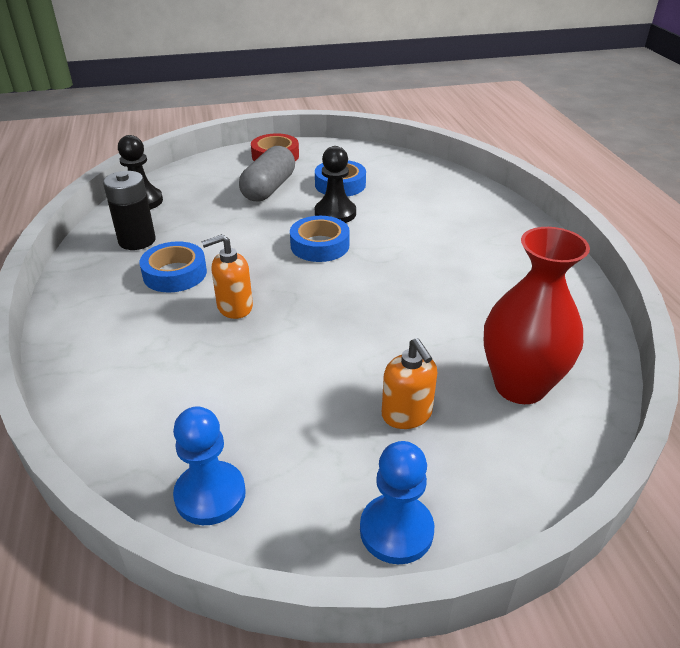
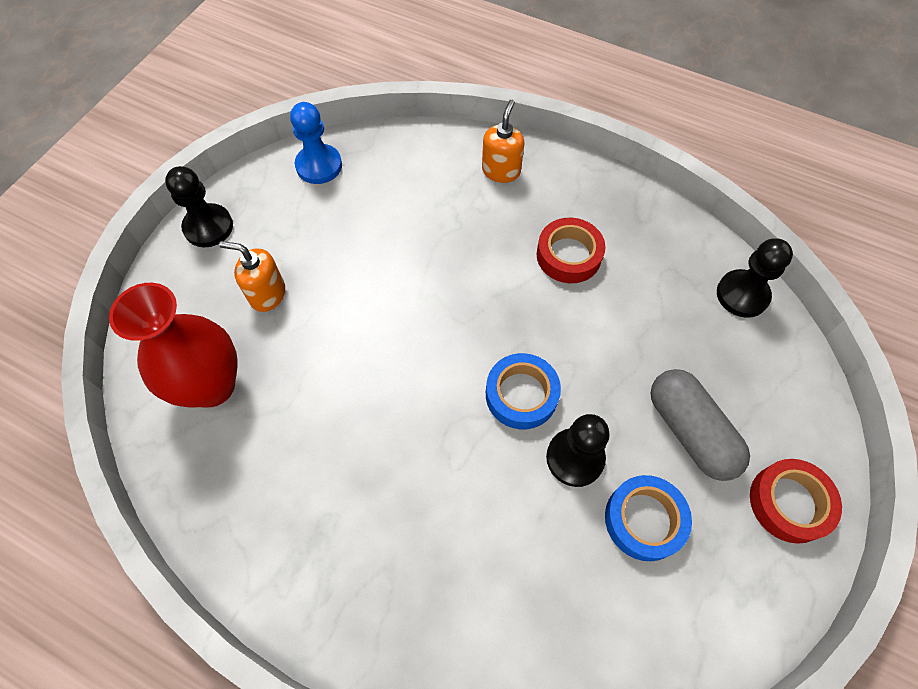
camera: 130 degrees right, 25 degrees up
black battery [103,171,156,250] -> none
blue tape [139,241,207,292] -> red tape [537,218,606,283]
orange soap dispenser [202,234,253,319] -> orange soap dispenser moved to [482,100,525,183]
blue pawn [360,441,434,564] -> black pawn [165,166,233,247]

